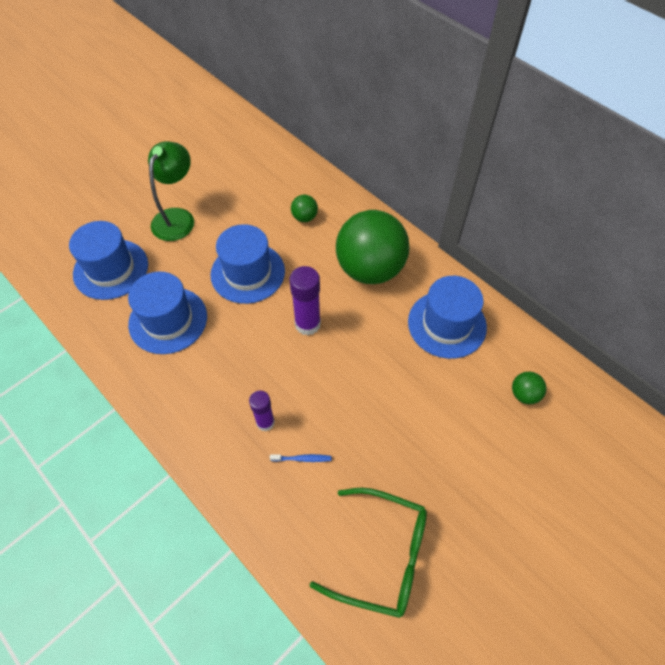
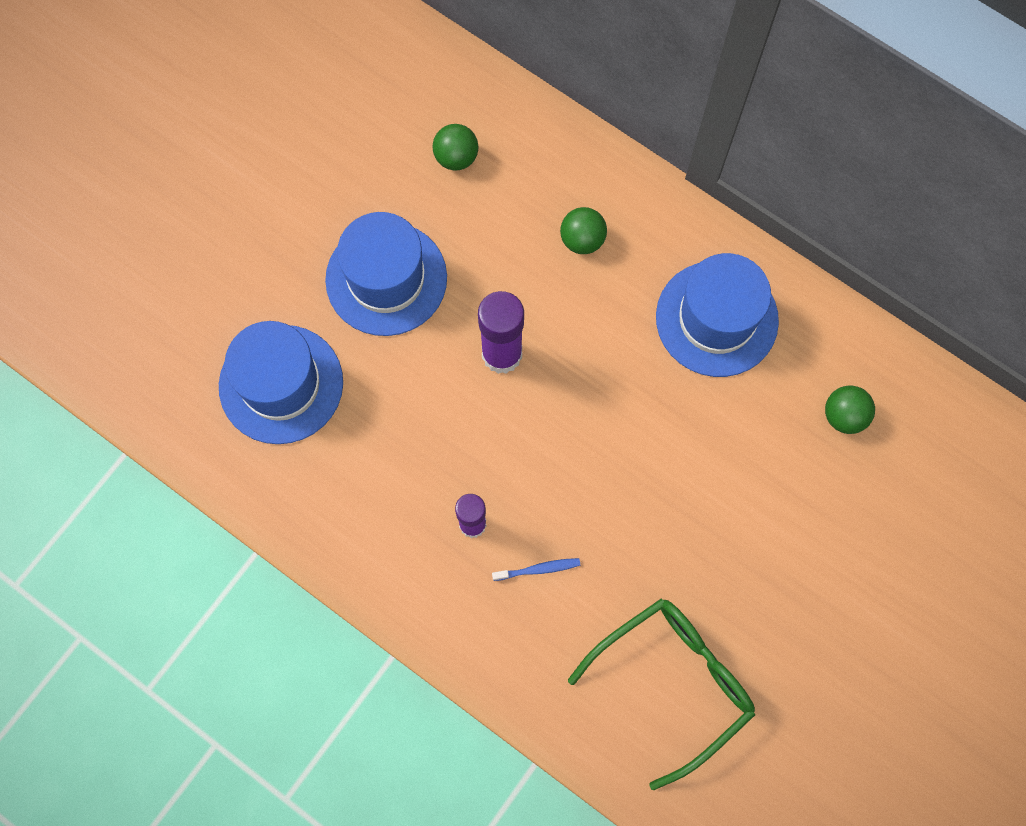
camera: 10 degrees left, 15 degrees up
blue hat [69,221,148,300] -> none
green lamp [148,141,194,241] -> none
green glasses [310,488,427,618] -> green glasses turned 45 degrees counterclockwise [568,598,755,790]
green ball [336,210,410,284] -> green ball [560,207,607,254], size x0.40

